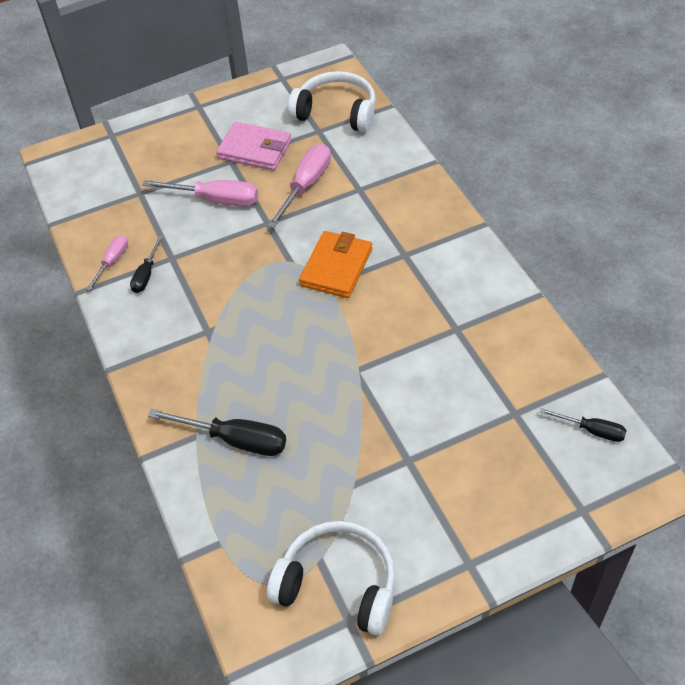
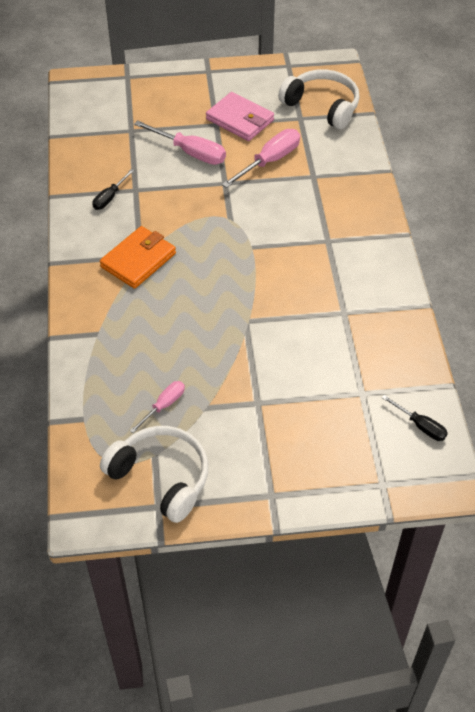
camera: 15 degrees right, 0 degrees up
pink screwdriver [86,235,128,291] -> pink screwdriver moved to [130,381,185,433]
black screwdriver [148,409,286,456] -> none
orange wallet [299,231,372,298] -> orange wallet moved to [100,226,176,289]

